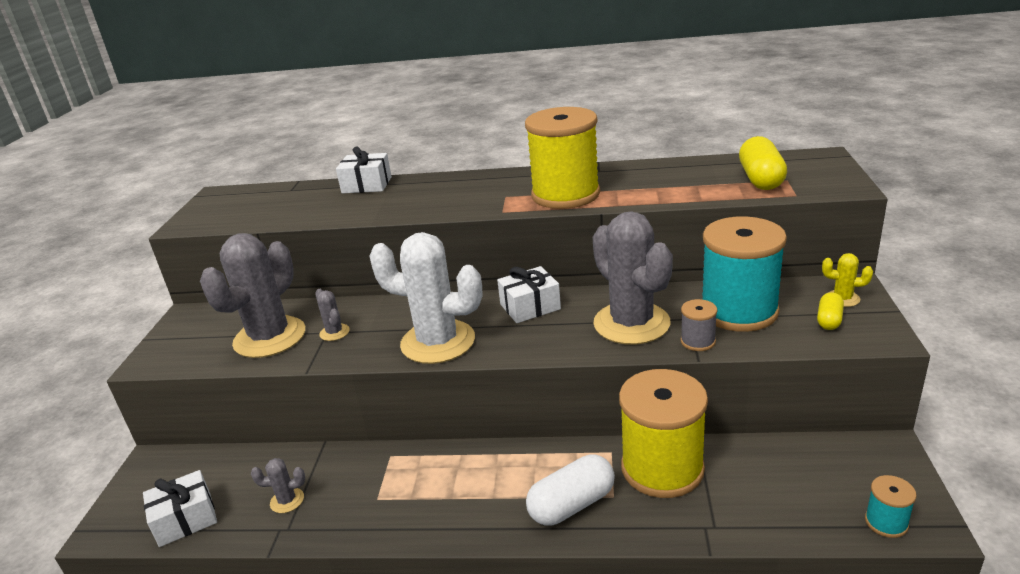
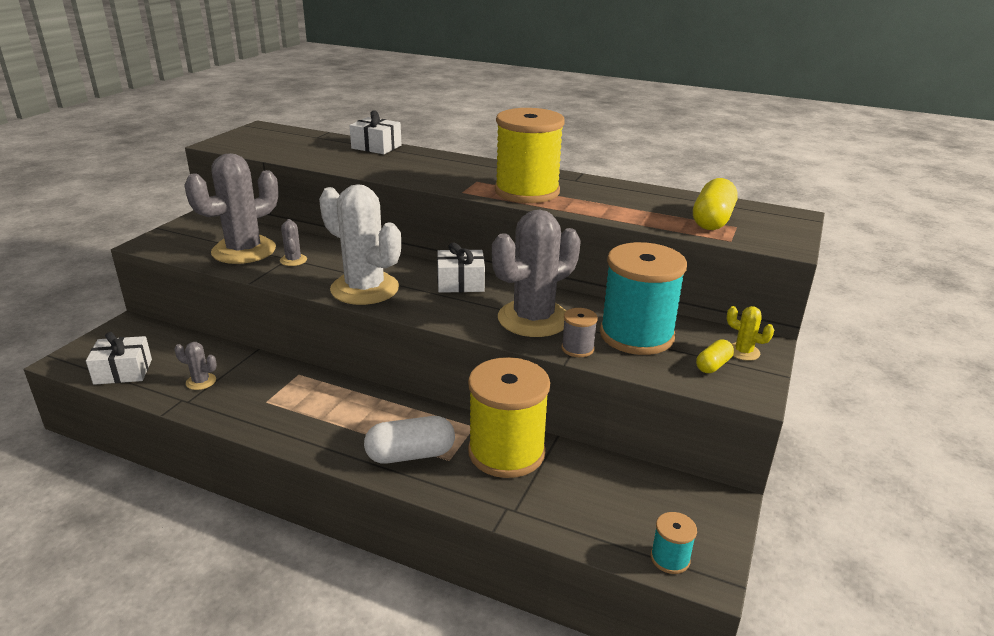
camera: 15 degrees right, 0 degrees up
grey cactus [593,211,673,345] -> grey cactus turned 60 degrees clockwise [492,210,581,337]

